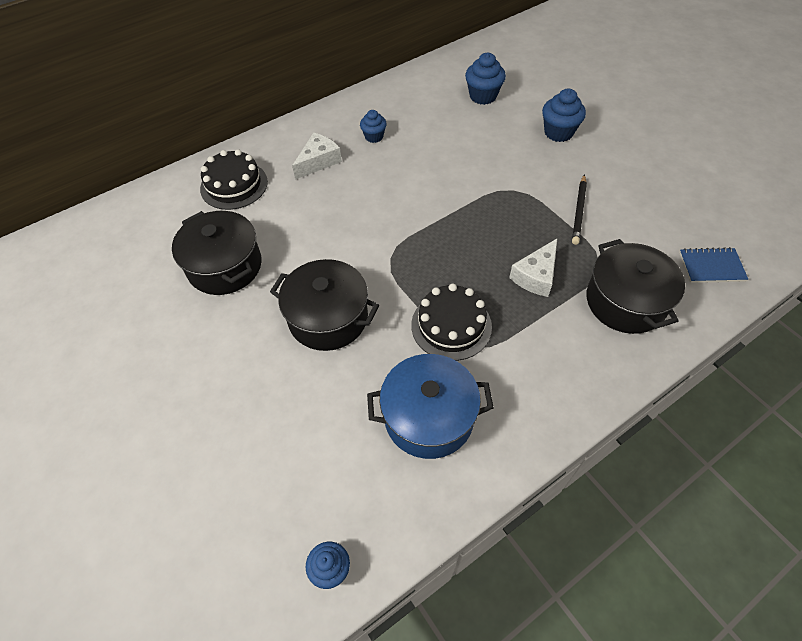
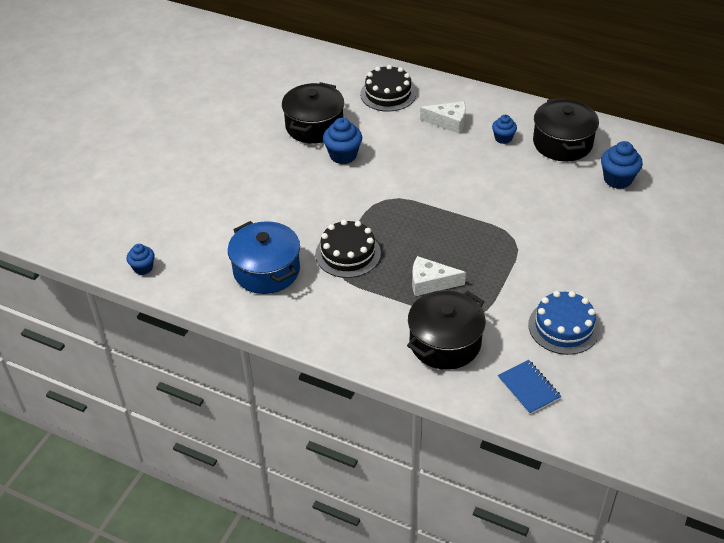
camera: 60 degrees right, 10 degrees down
black pot [270,259,379,351] -> black pot moved to [533,98,599,161]
blue cupcake [542,88,586,142] -> blue cupcake moved to [323,118,362,164]
black pencil [572,174,587,245] -> none
none -> blue cake [528,291,600,355]

